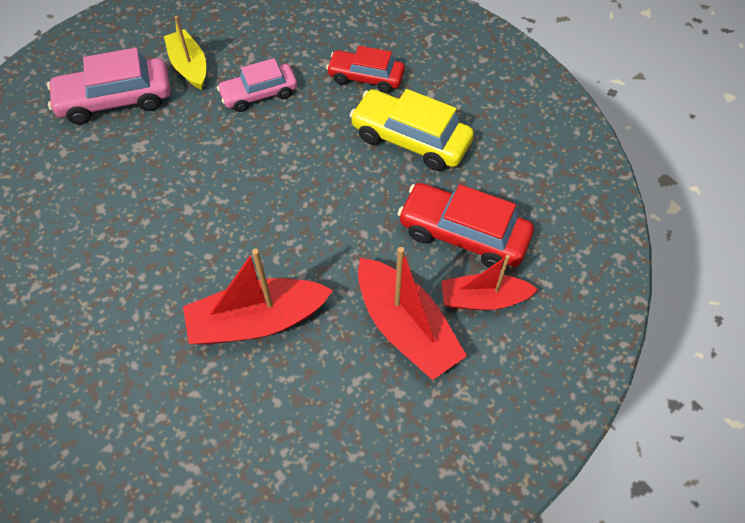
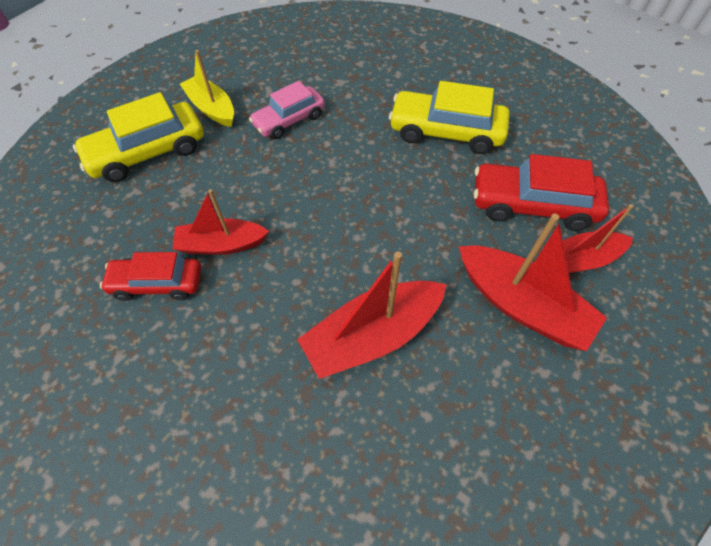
camera: 15 degrees left, 0 degrees up
pink car [47,48,171,124] -> yellow car [73,92,204,182]
red car [326,46,405,93] -> red car moved to [100,252,201,301]
none -> red boat [173,189,269,255]

